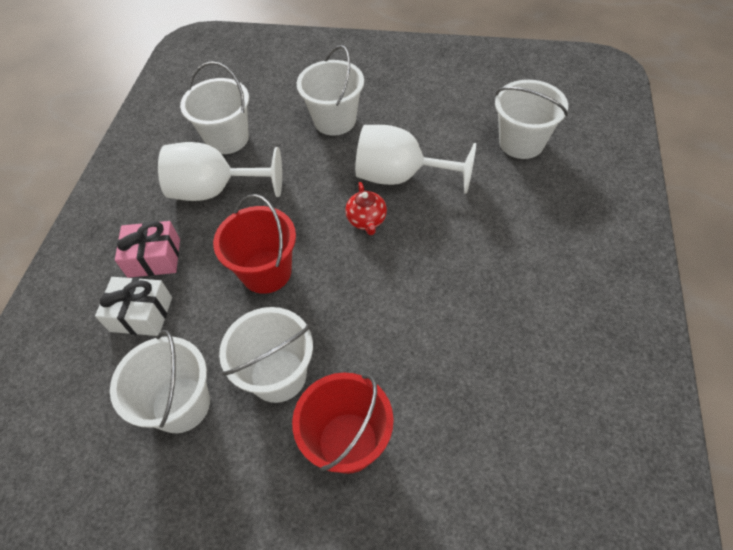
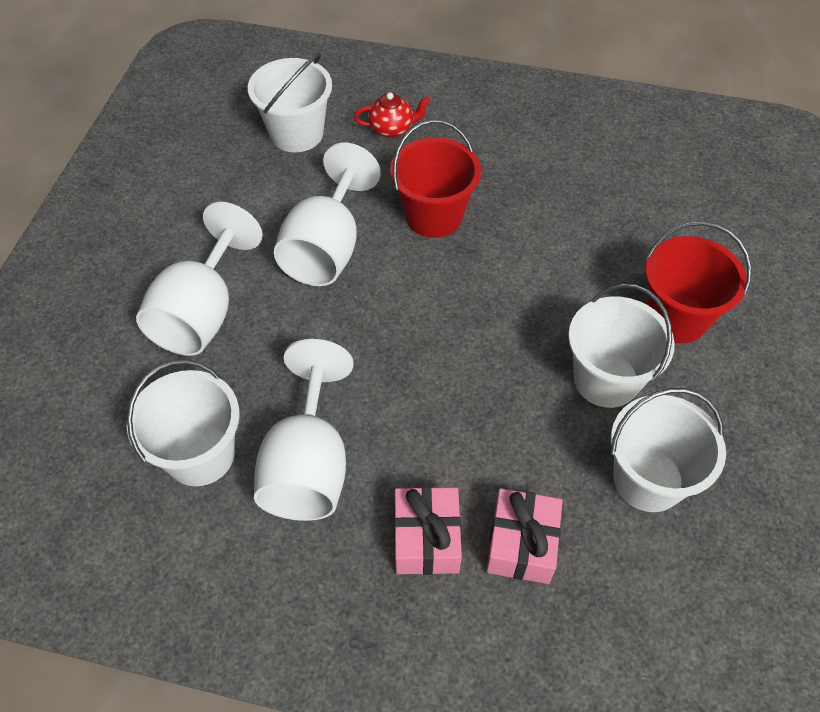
camera: 90 degrees left, 0 degrees up
white gift [95,277,172,336] -> pink gift [486,488,563,584]
red bucket [213,194,296,294] -> red bucket moved to [390,119,481,238]
white bucket [297,45,364,136] -> white goblet [136,202,263,356]
red teapot [345,182,387,235] -> red teapot moved to [354,92,431,138]

